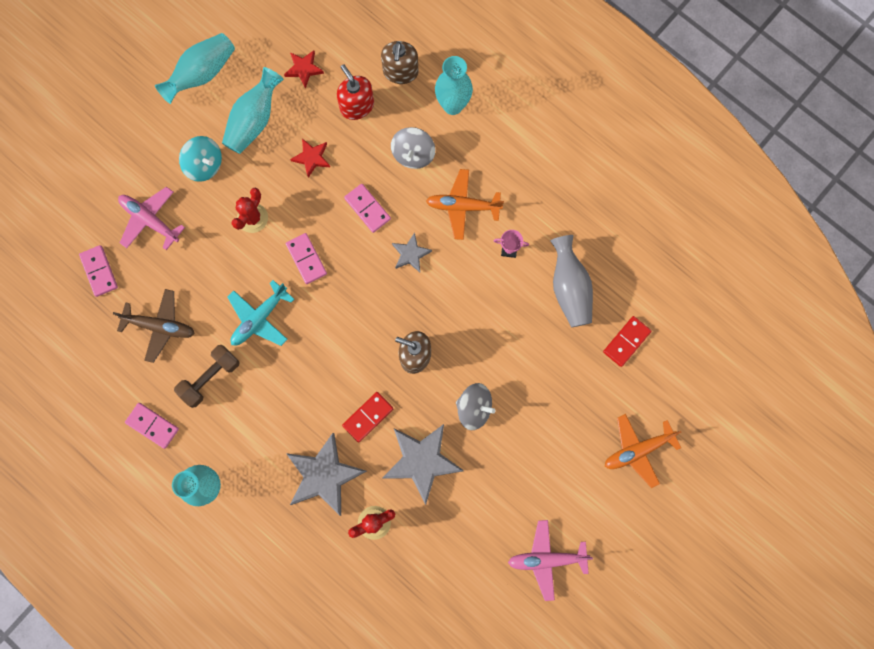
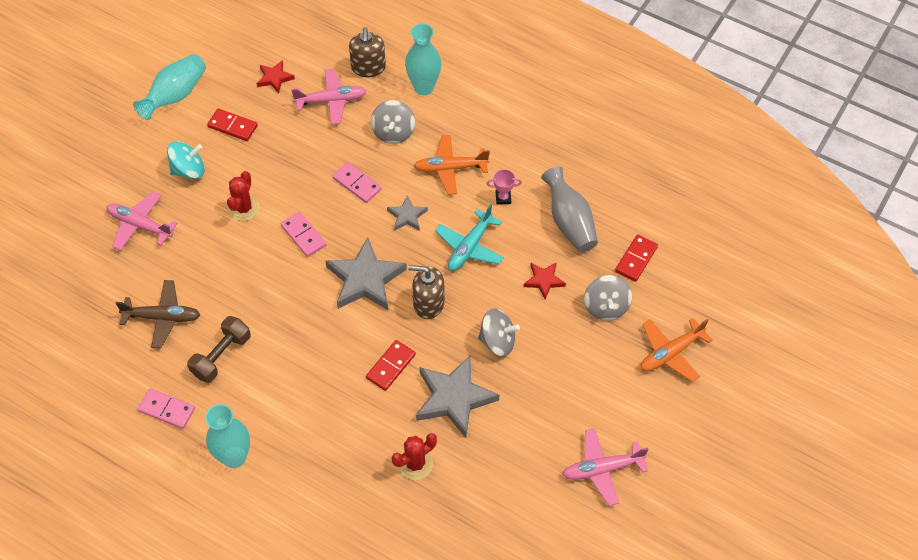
camera: 10 degrees left, 20 degrees down
pink domino [79,245,118,297] -> none
turquoise spinning top [179,136,222,182] -> turquoise spinning top turned 45 degrees counterclockwise [167,141,205,179]
turquoise vase [222,67,284,154] -> red domino [207,108,258,141]
turquoise plane [227,280,294,346] -> turquoise plane moved to [435,204,504,271]
grey star [286,433,367,516] -> grey star moved to [325,238,407,310]
red star [290,139,330,178] -> red star moved to [523,262,566,299]
red soap dispenser [337,64,374,120] -> pink plane [291,69,366,125]
none -> grey spinning top [584,275,632,321]

